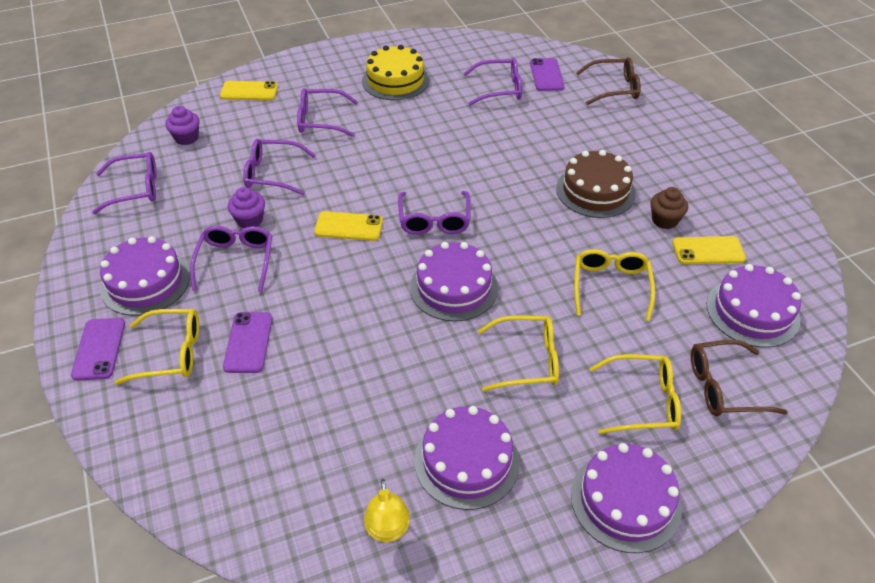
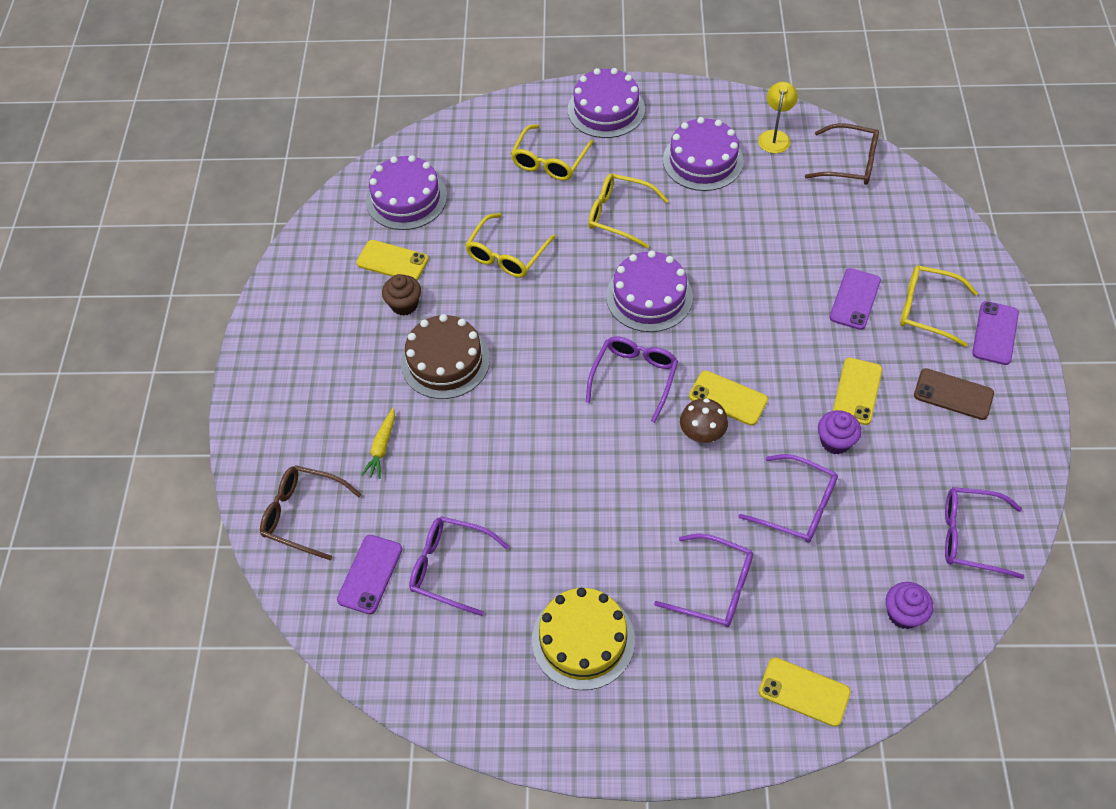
camera: 155 degrees left, 10 degrees up
purple cake [100,236,190,316] -> brown phone [914,368,994,420]
purple glasses [190,226,273,292] -> yellow phone [833,358,882,425]
yellow glasses [589,354,681,434] -> yellow glasses turned 90 degrees counterclockwise [511,124,594,181]
brown glasses [691,340,788,416] -> brown glasses moved to [805,123,879,185]
none -> yellow carrot [362,408,395,479]
none -> brown mushroom [680,398,728,443]

